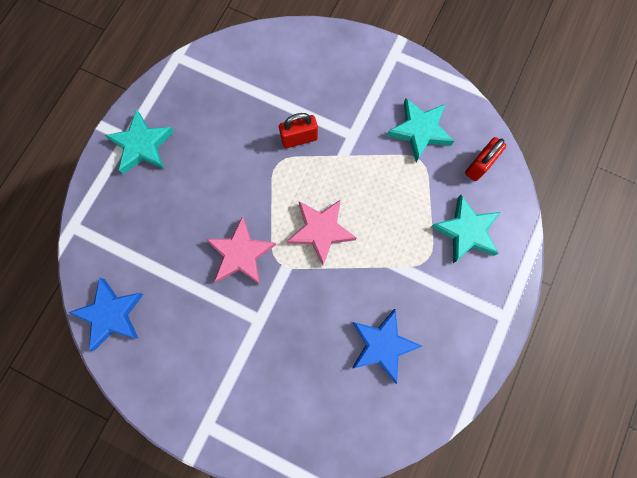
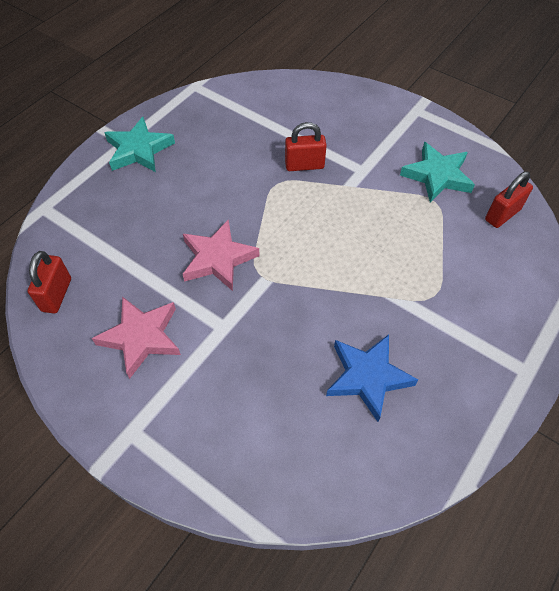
camera: 10 degrees right, 20 degrees down
blue star [68,278,144,351] -> red padlock [28,251,71,313]
pink star [287,199,357,265] -> pink star moved to [92,297,181,379]
turquoise star [431,195,500,263] -> none

